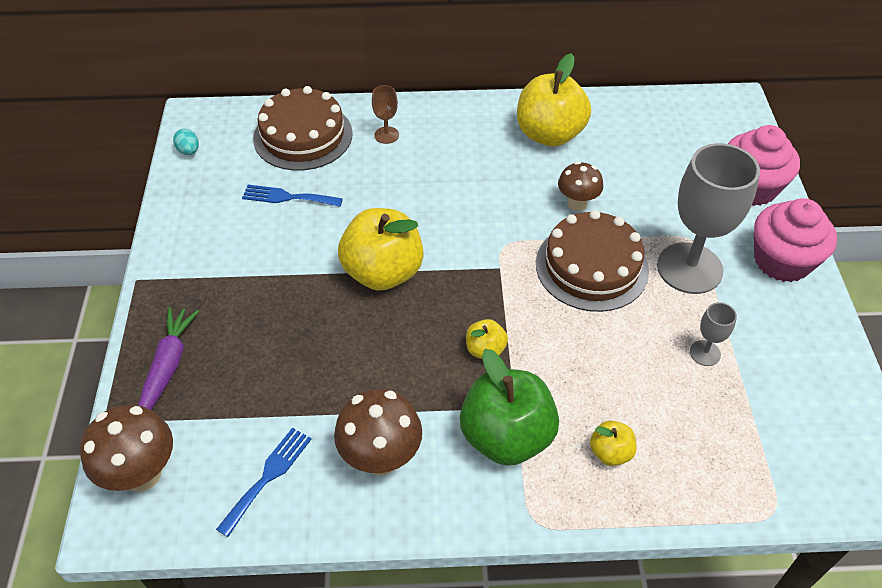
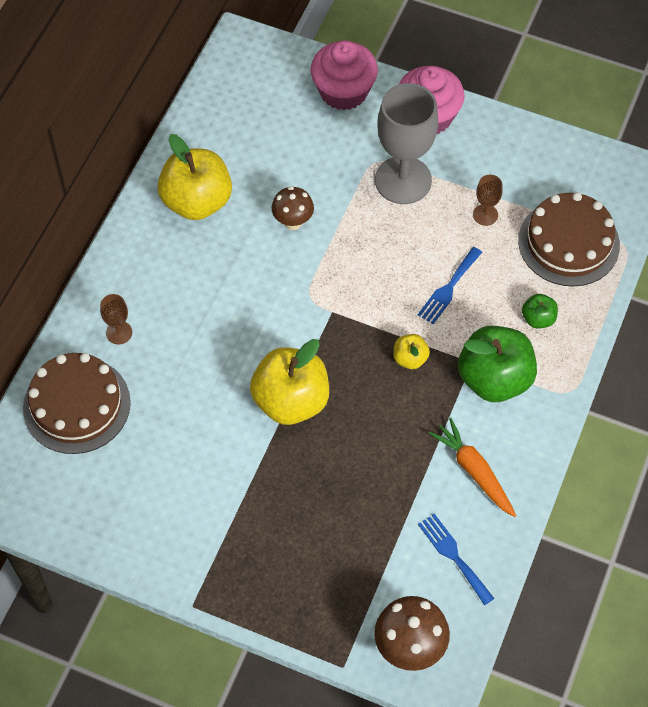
camera: 65 degrees left, 10 degrees up
purple carrot [138,307,199,410] -> none
turquoise egg [173,129,199,155] -> none
blue fork [242,185,343,207] -> blue fork moved to [418,247,482,324]
brown mushroom [334,389,422,475] -> orange carrot [429,418,516,517]
brown cake [536,210,649,312] -> brown cake moved to [518,192,620,287]
yellow apple [590,421,637,466] -> green apple [522,294,558,328]
grey goblet [690,302,737,366] -> brown goblet [473,175,503,226]

